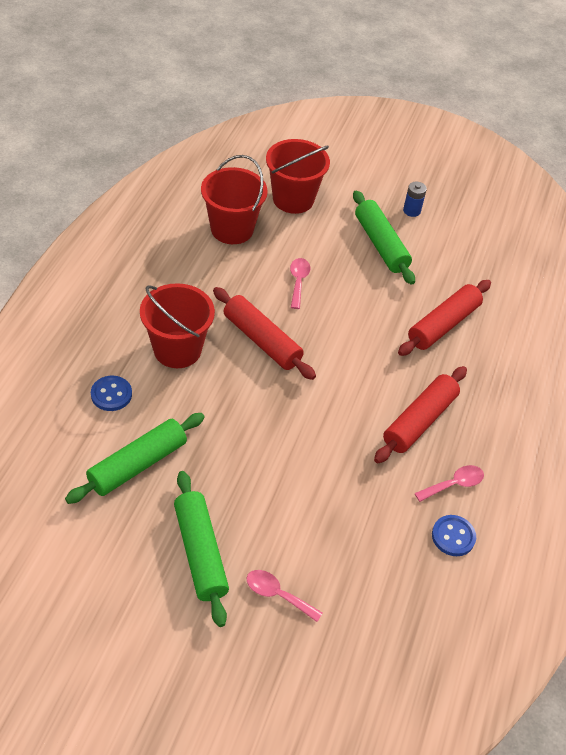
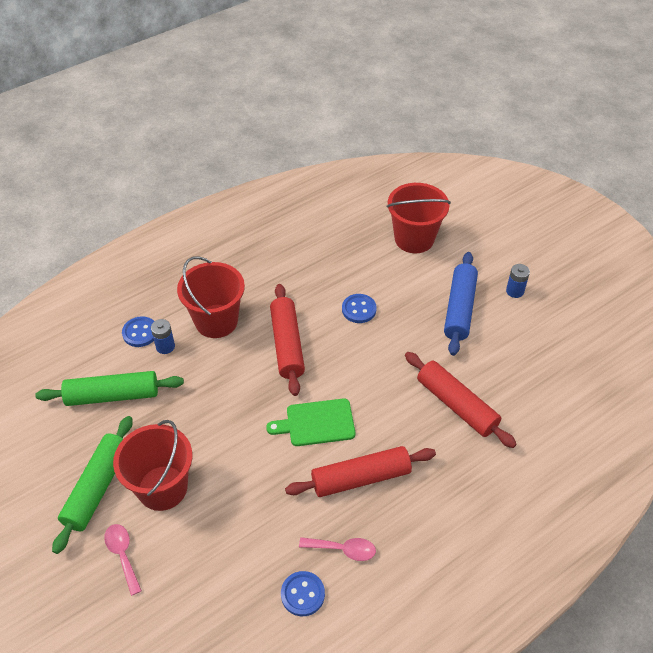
camera: 40 degrees right, 0 degrees up
red bucket [201,155,268,244] -> red bucket moved to [113,420,192,511]
pink spoon [290,258,310,309] -> blue button [342,294,377,323]
green rolling pin [353,190,415,285] -> blue rolling pin [444,252,478,356]
red rolling pin [398,280,491,356] -> red rolling pin turned 60 degrees clockwise [405,352,517,448]
none -> blue battery [151,319,175,354]
none -> green cutting board [266,398,355,446]

